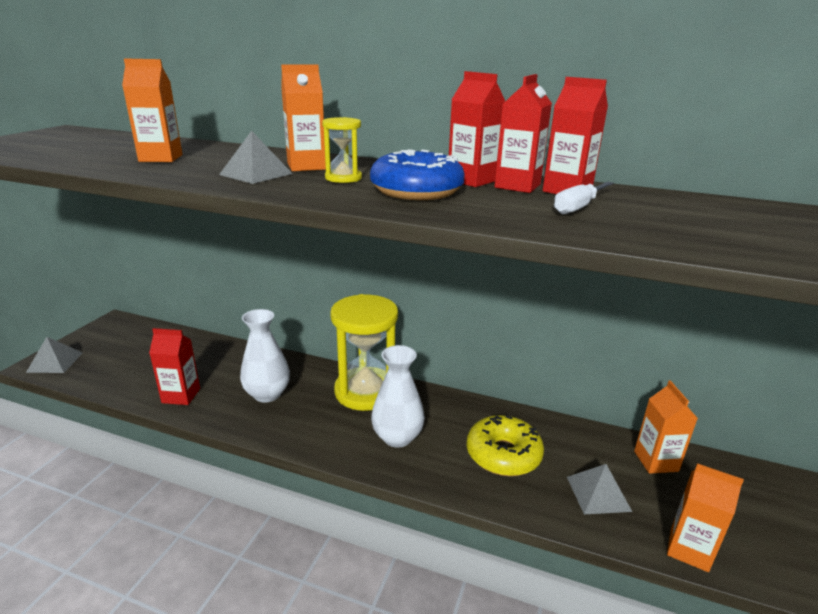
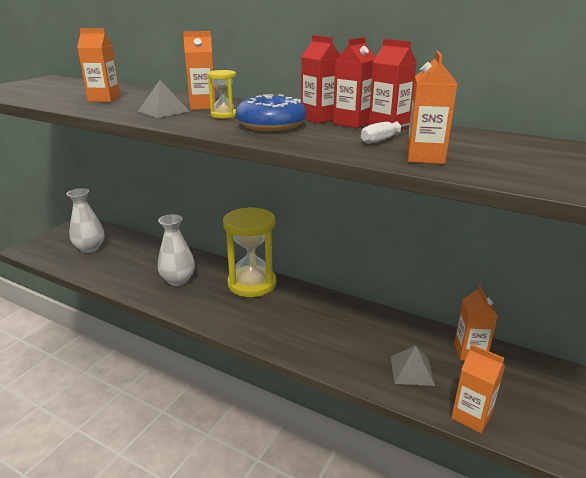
camera: 10 degrees right, 0 degrees up
grey pyramid [26,337,83,373] -> none
red carton [149,328,200,405] -> none
white vase [371,345,425,448] -> white vase moved to [66,188,105,253]
yellow donut [467,415,544,476] -> none
none -> orange carton [407,51,457,164]

